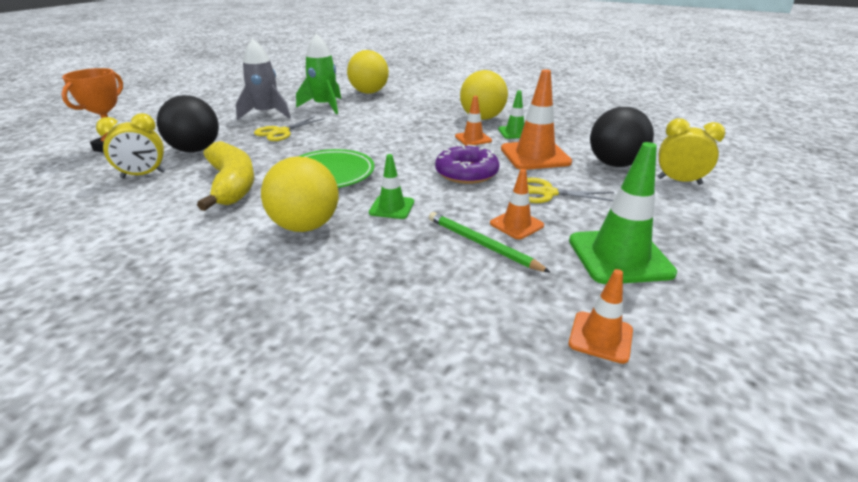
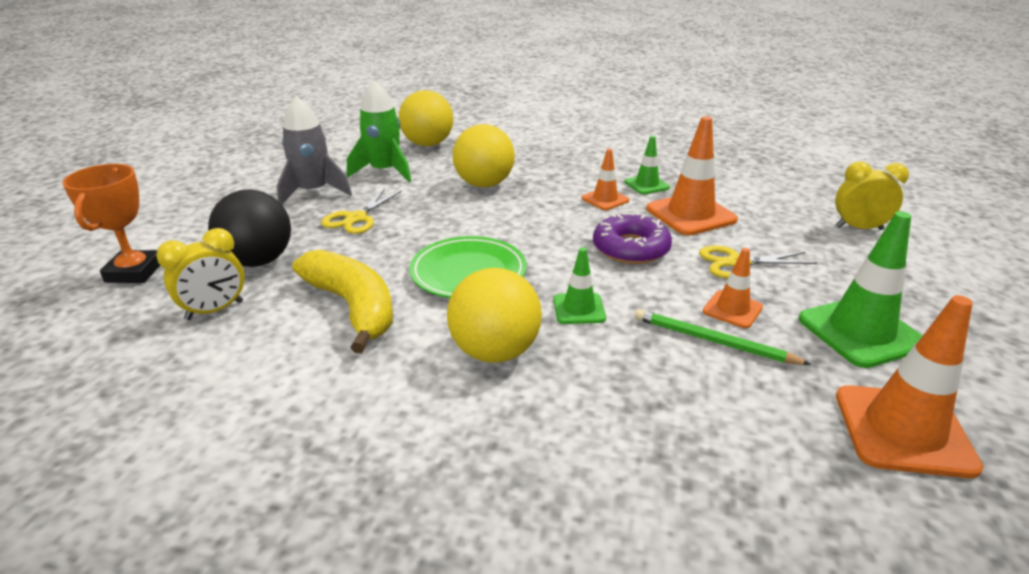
camera: 15 degrees left, 0 degrees up
yellow ball [460,70,508,120] -> yellow ball moved to [453,124,515,187]
orange traffic cone [569,269,633,364] -> orange traffic cone [836,295,984,478], size x1.80
black ball [590,107,654,167] -> none

